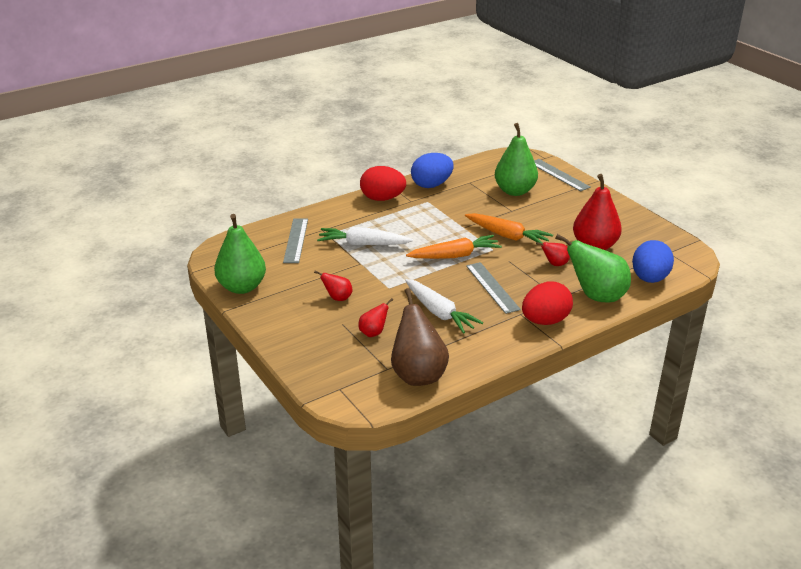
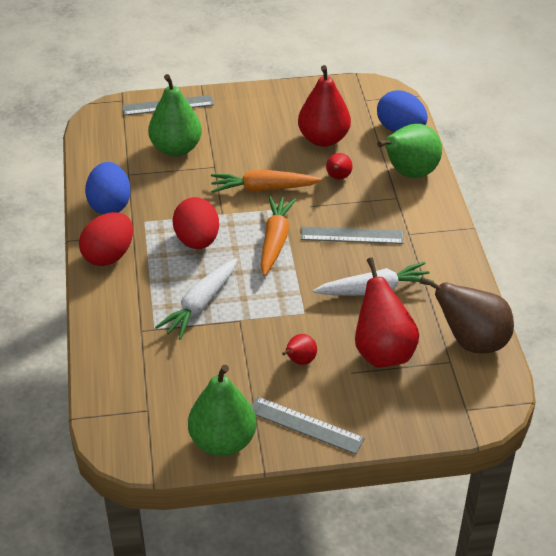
camera: 65 degrees left, 10 degrees up
grey ruler [283,218,308,263] -> grey ruler moved to [252,397,365,454]
red pear [359,298,393,337] -> red pear [355,258,419,368], size x2.06
orange carrot [465,213,553,244] -> orange carrot turned 150 degrees counterclockwise [211,170,322,193]
red egg [522,282,573,325] -> red egg moved to [172,197,219,249]

